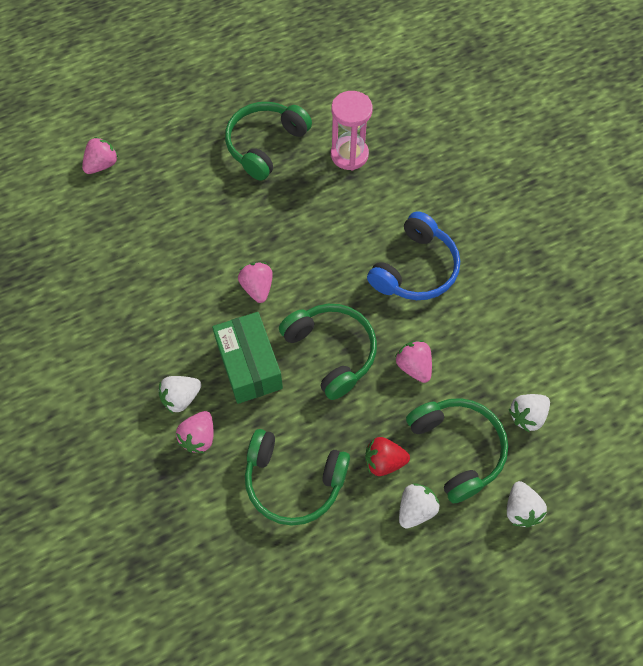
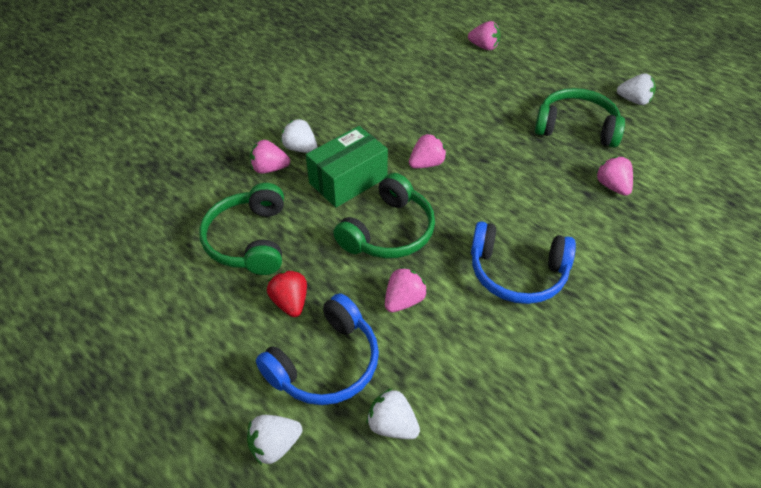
camera: 70 degrees right, 15 degrees down
pink hourglass [331,91,373,170] -> pink strawberry [596,156,633,196]
white strawberry [399,483,439,529] -> white strawberry moved to [617,73,656,105]
green headphones [406,398,508,503] -> blue headphones [256,293,379,405]

